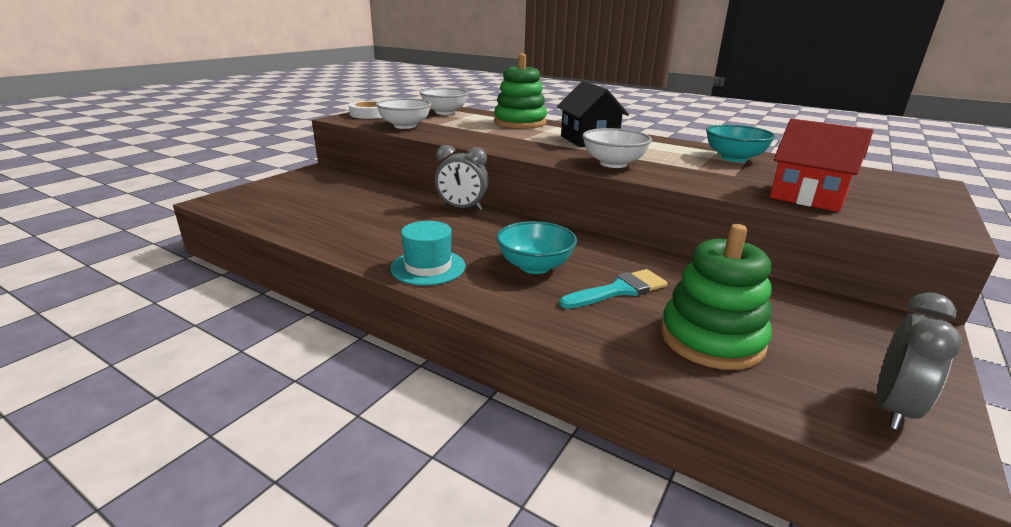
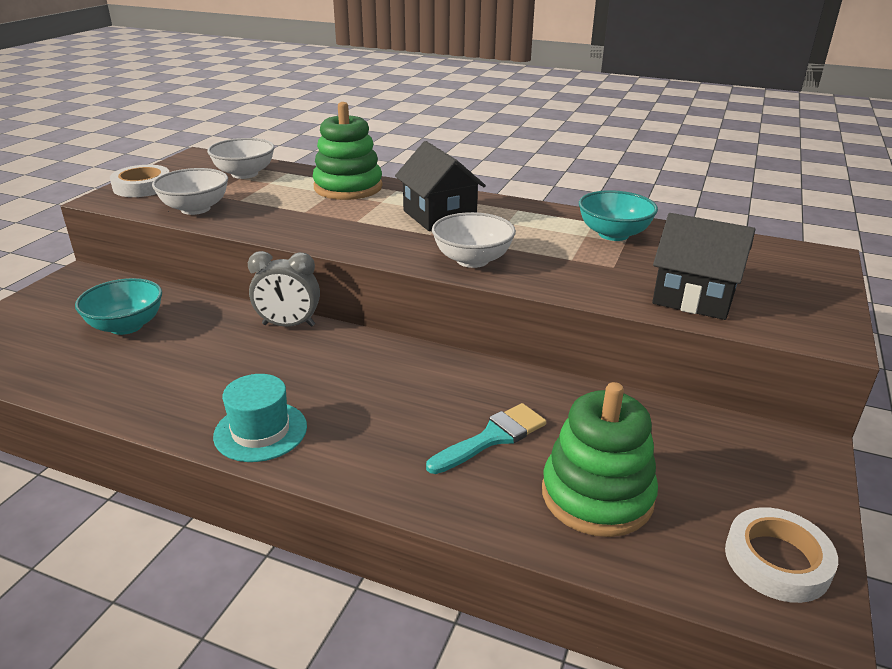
camera: 10 degrees left, 5 degrees up
turquoise bowl [496,221,577,274] -> turquoise bowl moved to [75,278,162,335]
red house [770,119,873,212] -> black house [652,213,755,320]
grey clock [877,292,962,430] -> white tape [725,507,838,603]

